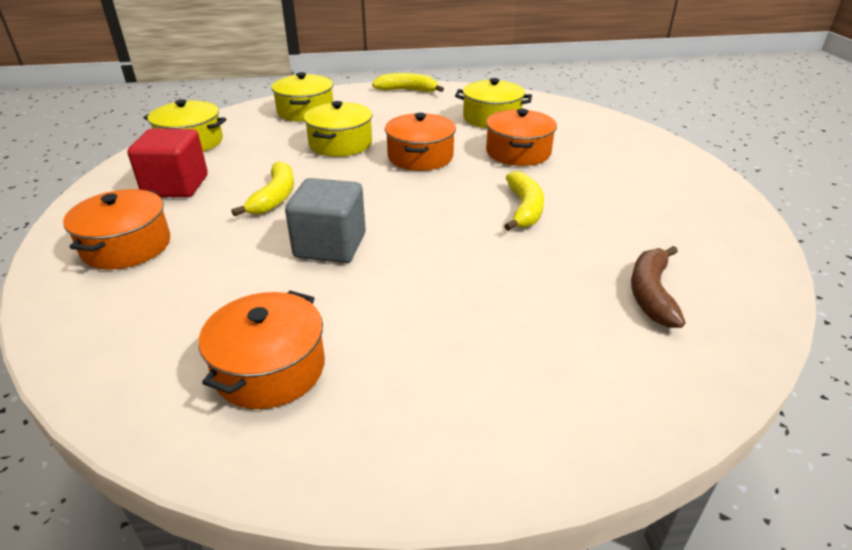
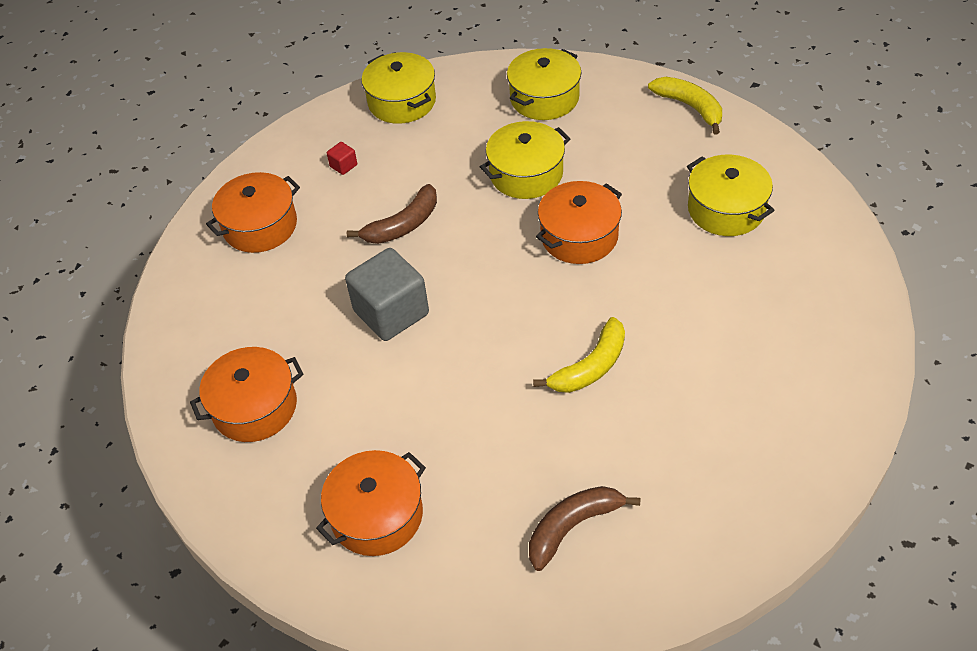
camera: 45 degrees right, 15 degrees up
red cube [127,129,208,197] -> red cube [327,142,357,175], size x0.41
yellow banana [231,161,294,216] -> brown banana [347,184,437,244]
orange pot [486,109,557,166] -> orange pot moved to [316,450,426,556]

